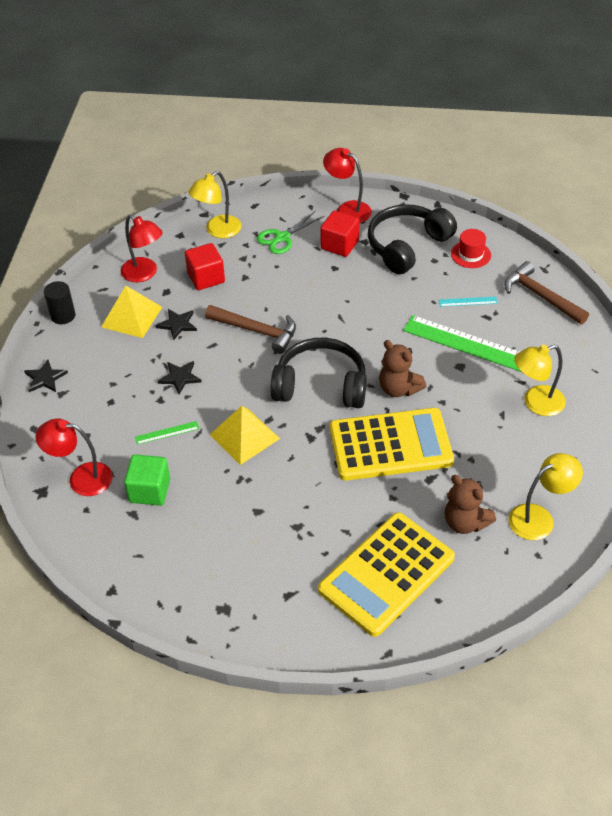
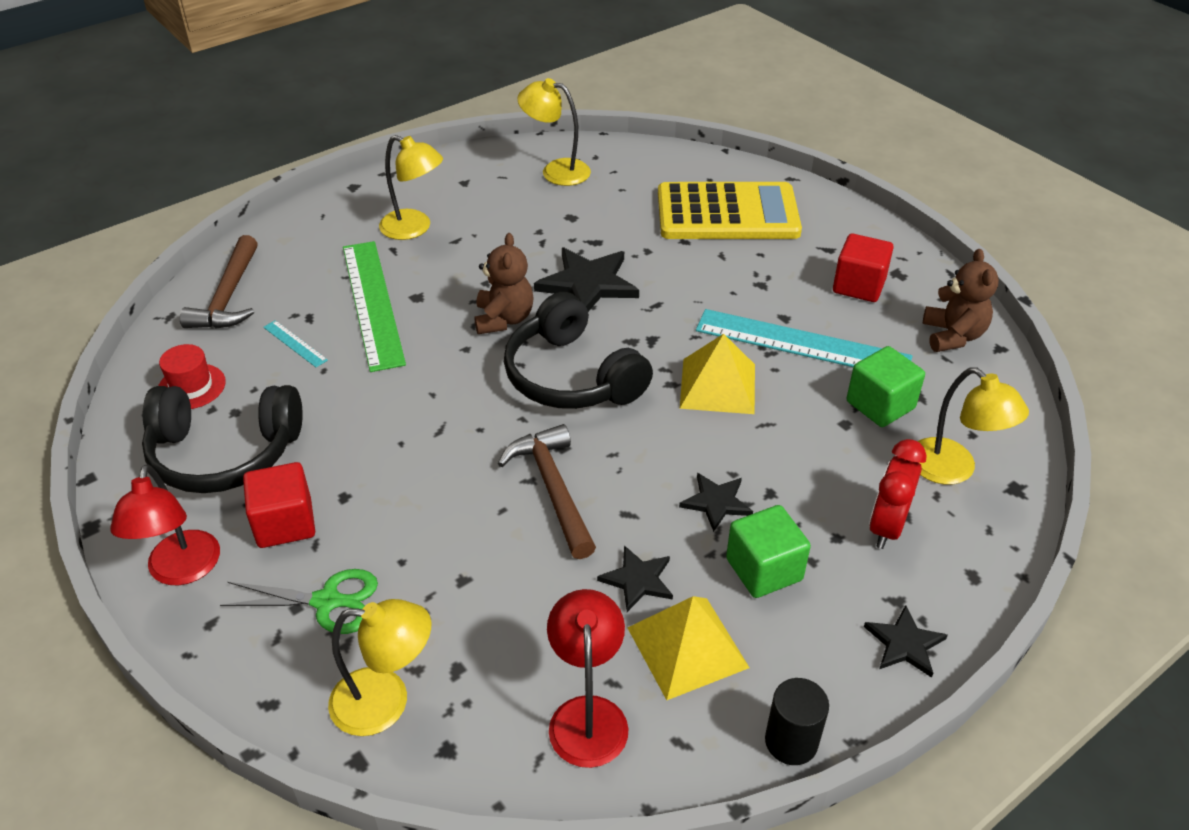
camera: 135 degrees left, 5 degrees down
red lamp [35,418,113,496] -> yellow lamp [917,367,1029,485]
green ruler [135,421,199,445] -> none
red cube [185,243,225,290] -> red cube moved to [833,234,894,302]
yellow calculator [330,408,454,481] -> black star [534,248,639,312]
brown teddy bear [445,475,496,534] -> brown teddy bear moved to [923,249,999,352]
none -> turquoise ruler [696,309,912,367]
none -> green cube [726,505,811,598]
none -> red clock [869,439,927,549]

